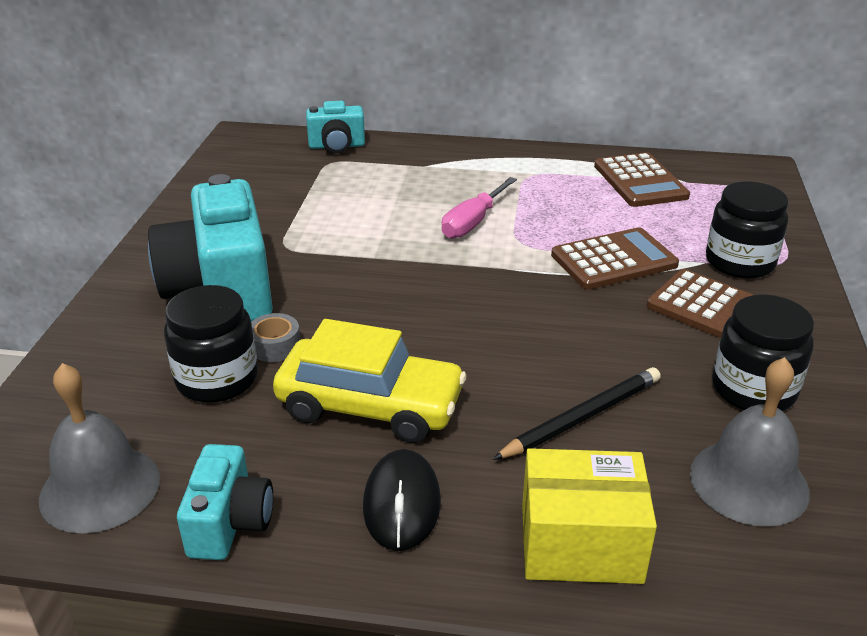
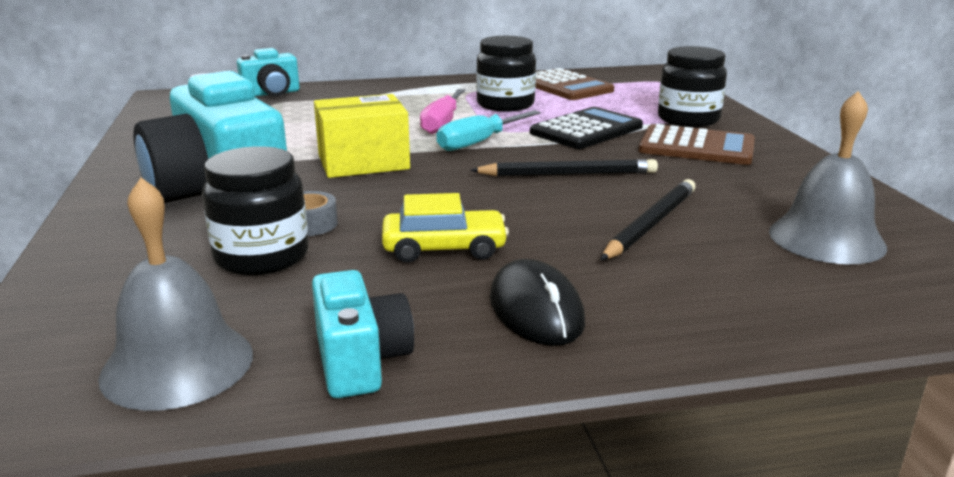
camera: 20 degrees left, 10 degrees down
yellow car [273,319,467,443] -> yellow car [382,193,509,263], size x0.63
yellow box [522,448,657,584] -> yellow box moved to [314,94,410,178]
brown calculator [551,227,679,290] -> black calculator [530,107,643,149]
black jar [712,295,814,411] -> black jar moved to [476,36,536,112]
none -> turquoise screwdriver [437,110,541,151]
none -> black pencil [470,159,658,176]

